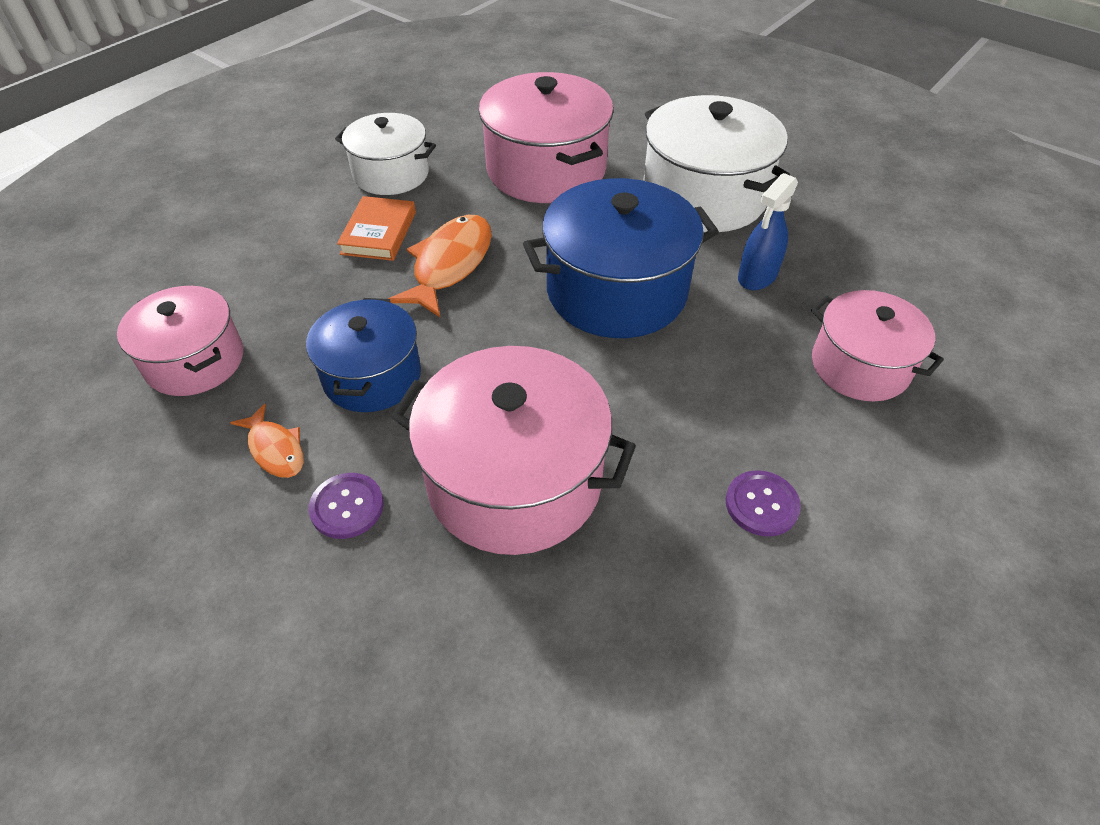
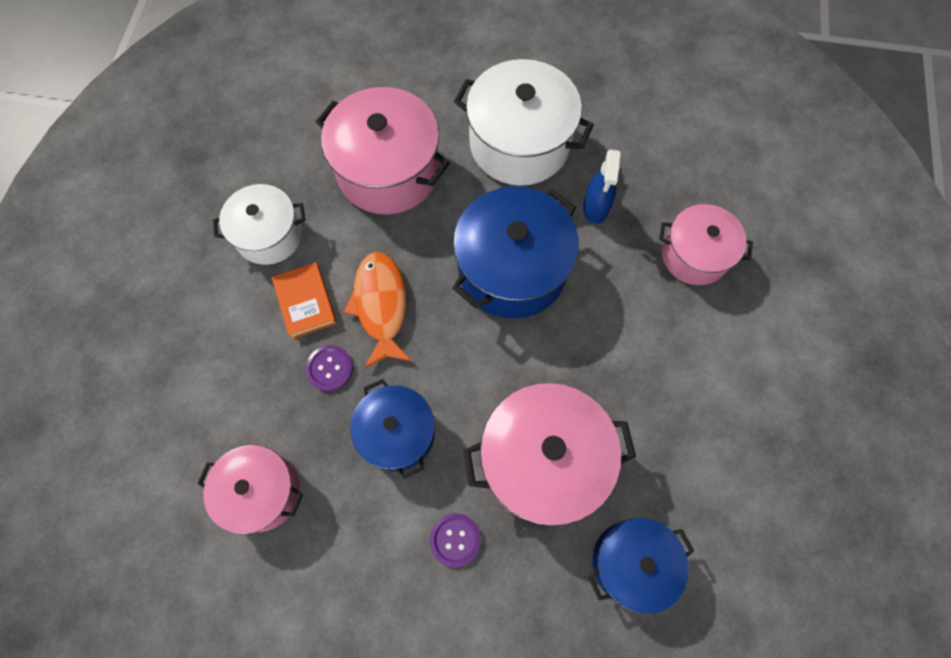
camera: 30 degrees left, 20 degrees up
orange fish [230,404,304,478] -> none
purple button [725,470,801,537] -> purple button moved to [305,345,353,391]
none -> blue pot [588,517,694,614]

